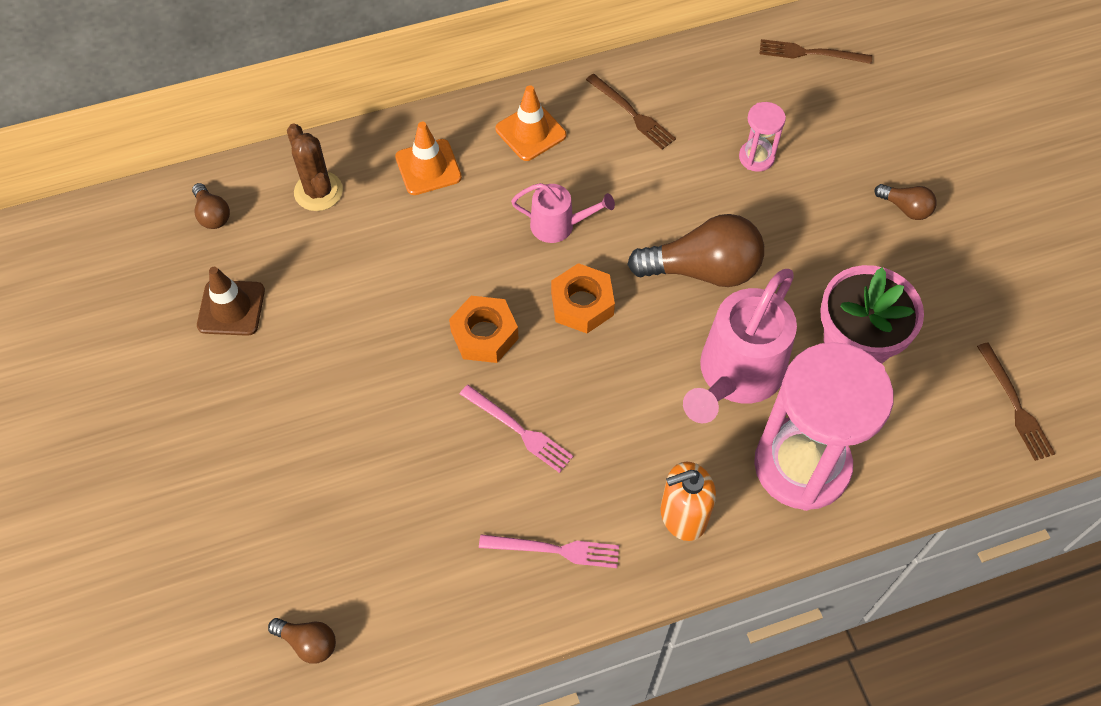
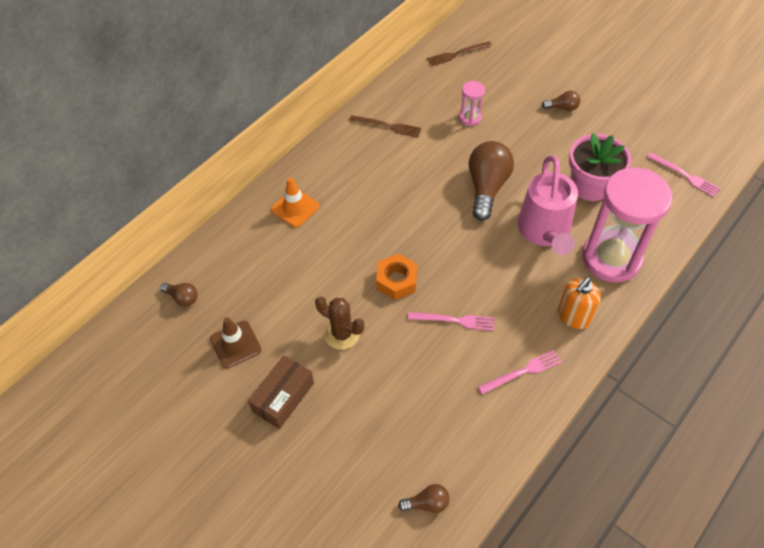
camera: 30 degrees left, 5 degrees down
brown cactus [287,124,343,211] -> brown cactus moved to [315,297,364,350]
orange traffic cone [495,85,566,161] -> none
pink watering can [511,183,615,243] -> none
orange nut [551,263,615,333] -> none
brown light bulb [627,214,764,287] -> brown light bulb turned 45 degrees counterclockwise [469,141,514,221]
brown fork [977,342,1055,461] -> pink fork [647,153,720,197]
none -> brown box [248,355,314,429]

